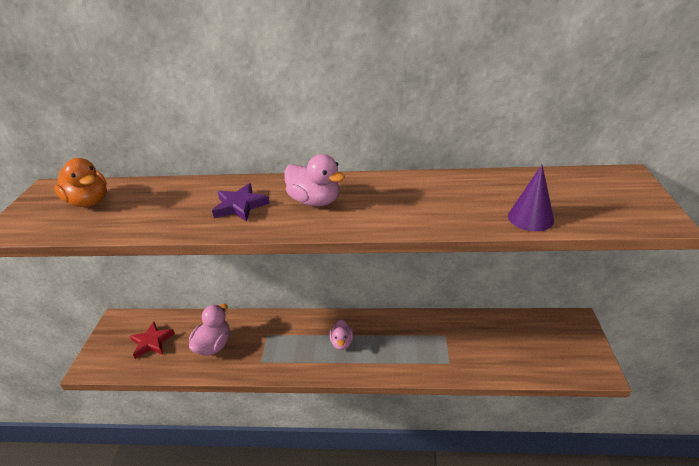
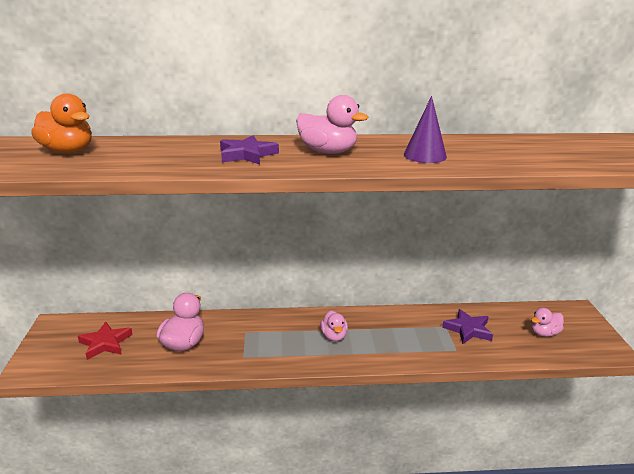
camera: 10 degrees left, 10 degrees down
purple cone [508,165,554,231] -> purple cone moved to [404,96,447,163]
none -> purple star [442,309,493,344]
none -> pink duck [531,308,564,337]

